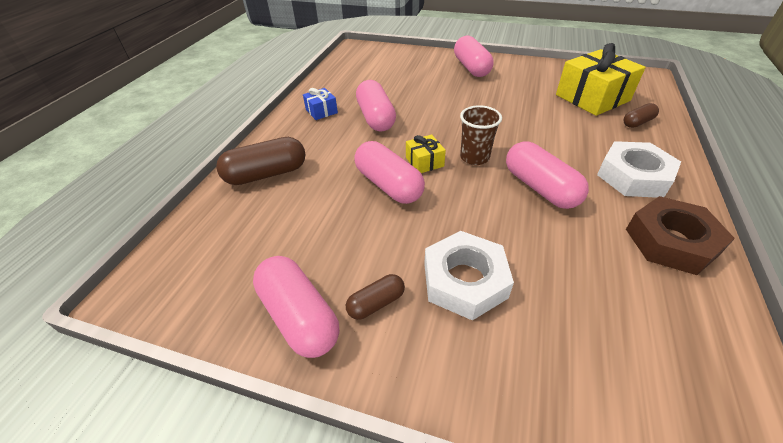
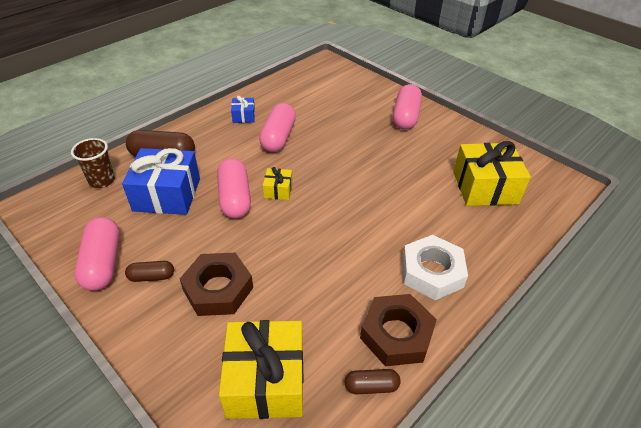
camera: 25 degrees right, 0 degrees up
white nut [424,231,514,321] -> brown nut [180,253,253,316]
brown cup [460,105,502,165] -> brown cup moved to [71,138,115,188]
pink capsule [506,141,589,209] -> none
brown capsule [624,103,659,128] -> brown capsule moved to [345,369,401,394]
none -> blue gift [122,148,200,215]
none -> yellow gift [219,320,303,419]

